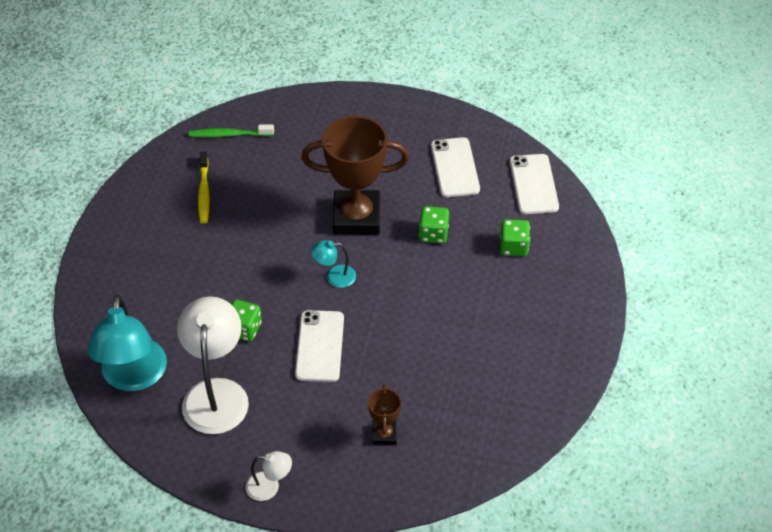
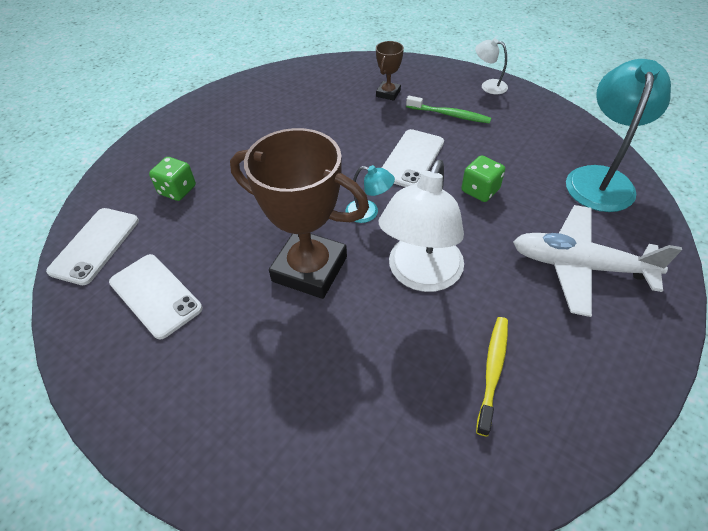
camera: 155 degrees left, 0 degrees up
white lamp [177,296,249,434] -> white lamp moved to [379,159,464,292]
green toothbrush [189,124,274,138] -> green toothbrush moved to [406,96,491,123]
green dice [419,206,449,244] -> none
white phone [431,137,480,197] -> white phone turned 60 degrees counterclockwise [109,254,203,339]
none -> white plane [513,205,682,317]

